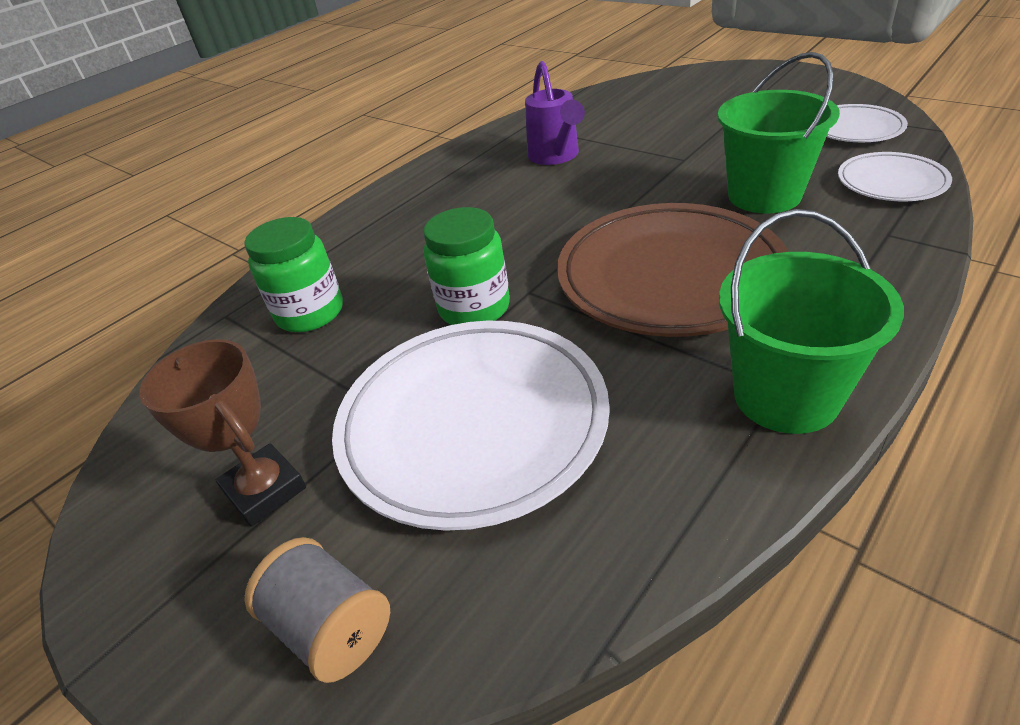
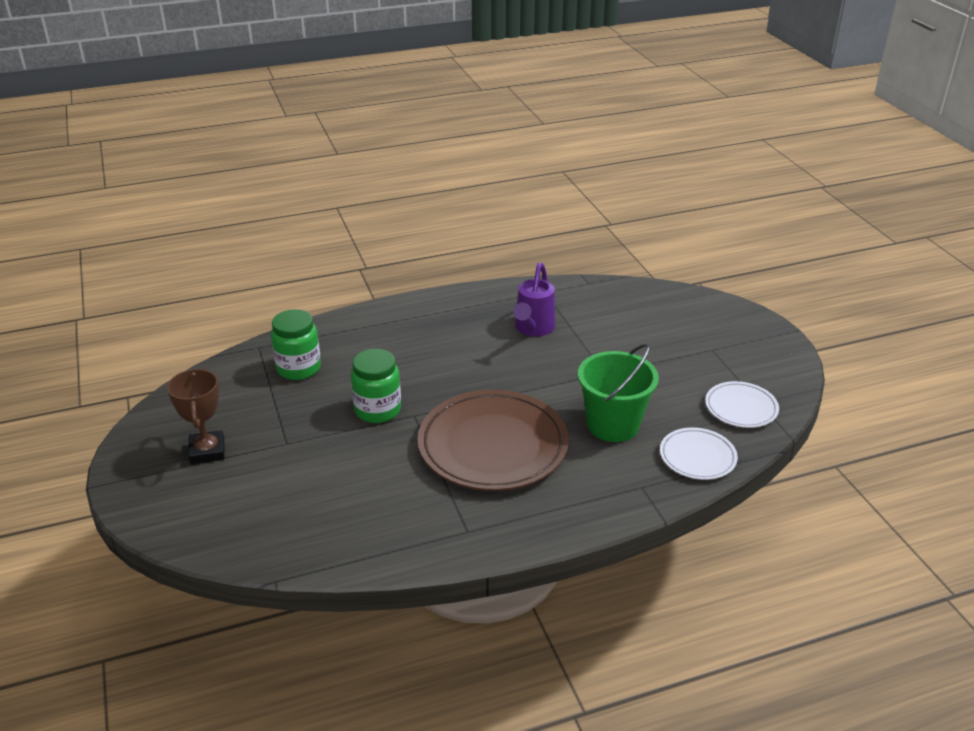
camera: 25 degrees right, 5 degrees down
grey spool [244,537,390,683] -> none
white plate [332,321,610,531] -> none
green bucket [719,209,904,434] -> none

